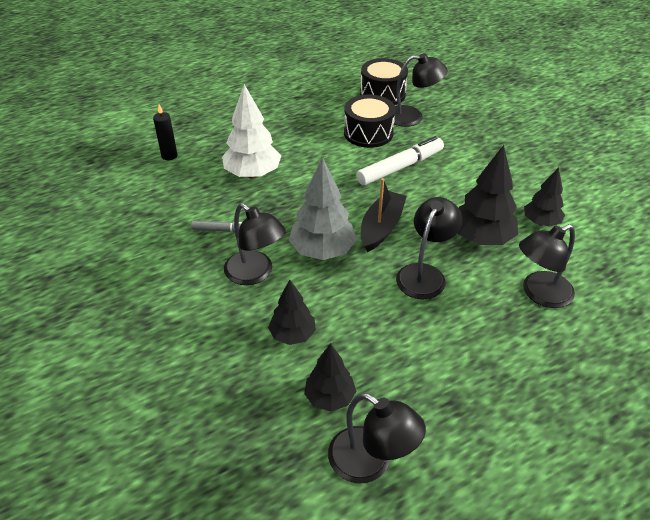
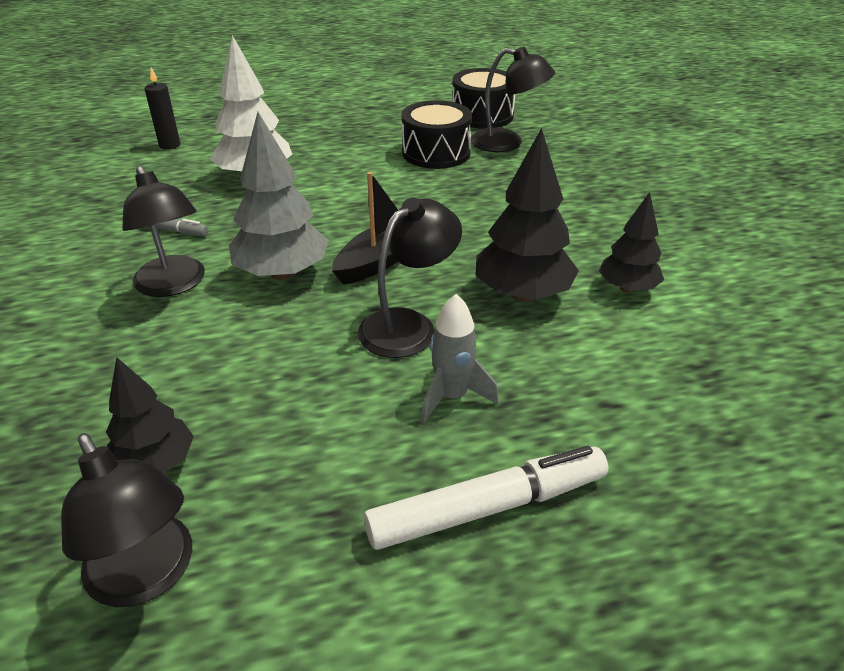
camera: 15 degrees right, 5 degrees down
black tree [268,280,316,345] -> none
white marker [356,136,444,185] -> white marker moved to [364,446,608,550]
black lamp [519,224,575,308] -> none
none -> grey rocket [421,294,499,424]

